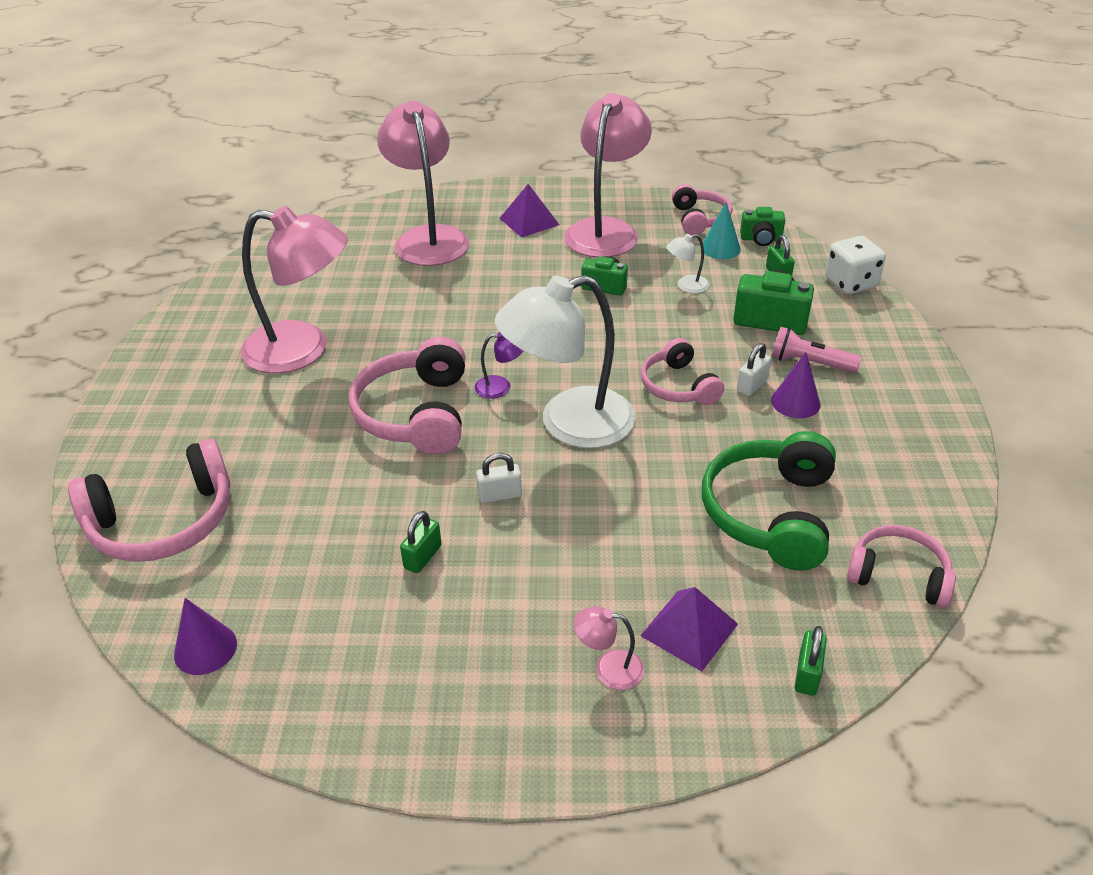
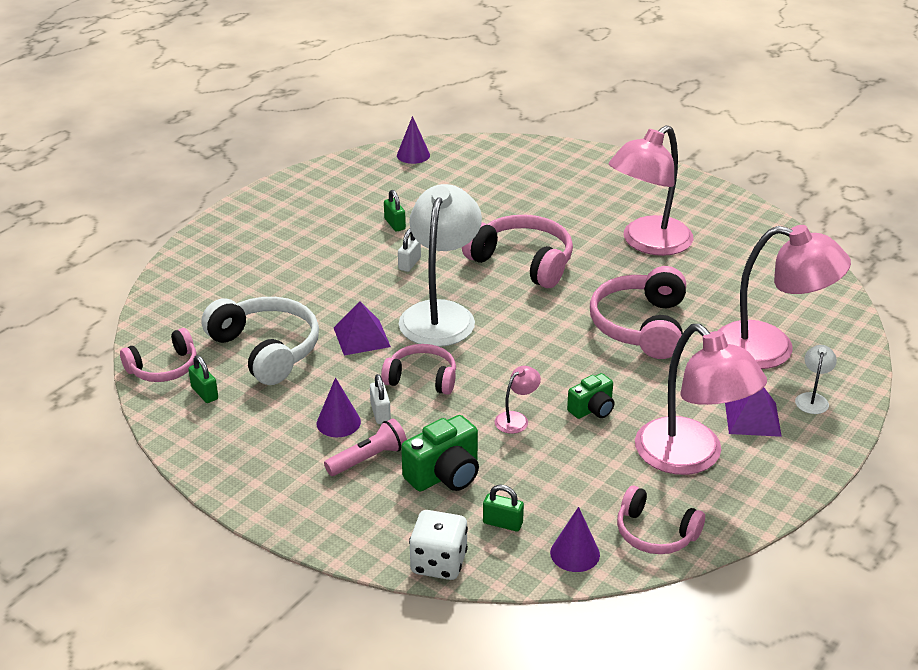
camera: 125 degrees right, 5 degrees down
pink headphones [68,439,230,562] -> pink headphones moved to [590,266,686,359]
purple lamp [474,332,524,399] -> none
pink lamp [573,606,644,690] -> pink lamp moved to [495,366,541,434]
purple pyramid [640,587,738,672] -> purple pyramid moved to [334,301,391,355]
white lamp [666,234,710,293] -> white lamp moved to [795,345,837,414]
green headphones [702,431,836,570] -> white headphones [201,297,319,385]
turquoise cone [703,202,741,259] -> none
green camera [740,207,785,246] -> purple cone [550,507,600,572]
green padlock [795,626,827,696] -> green padlock moved to [188,355,218,403]

